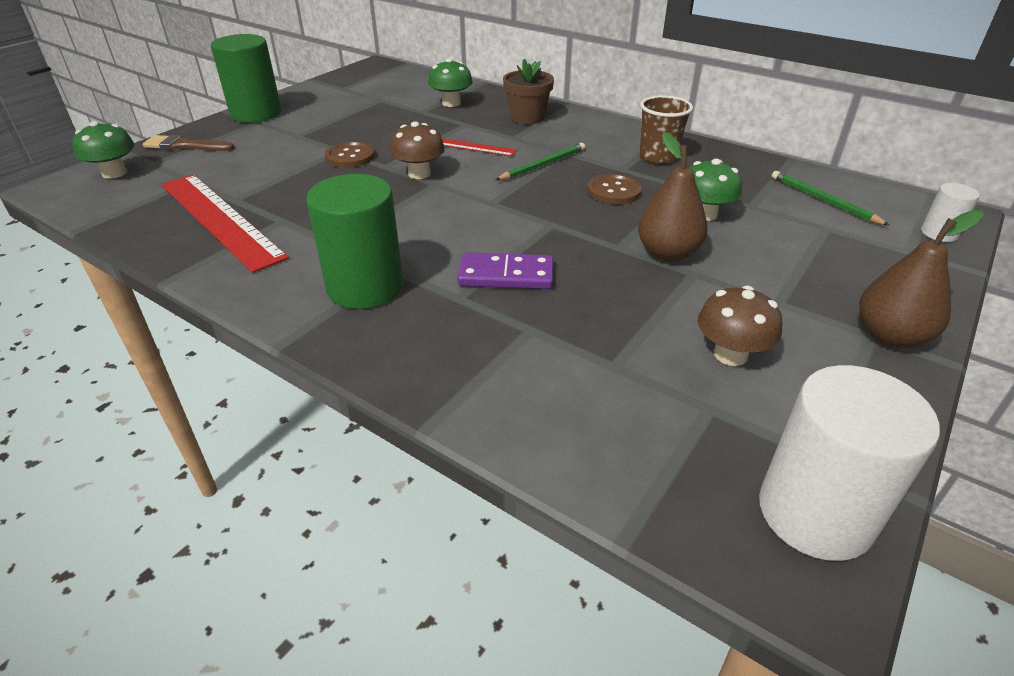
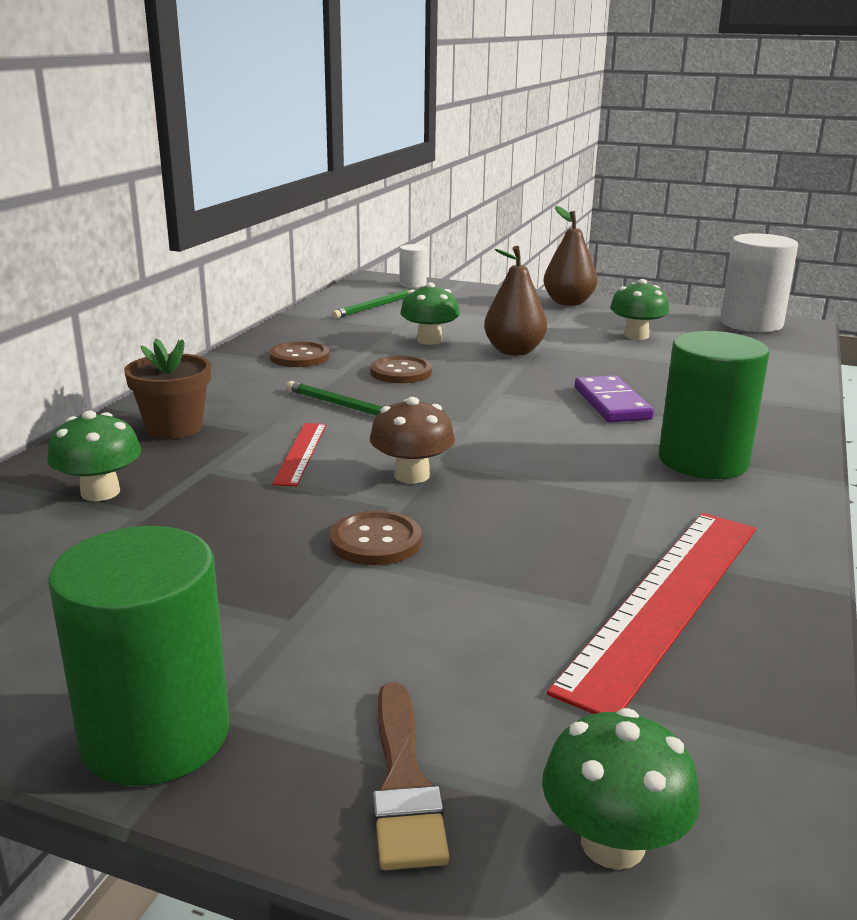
camera: 105 degrees left, 15 degrees down
brown cup [639,95,693,164] -> brown button [269,341,330,367]
brown mushroom [698,286,782,366] -> green mushroom [610,279,669,340]

